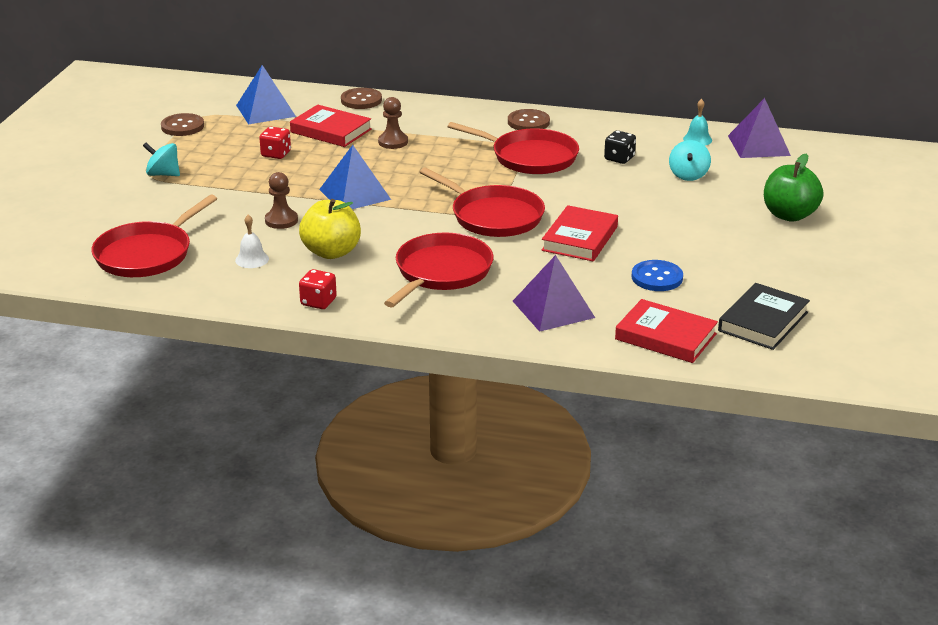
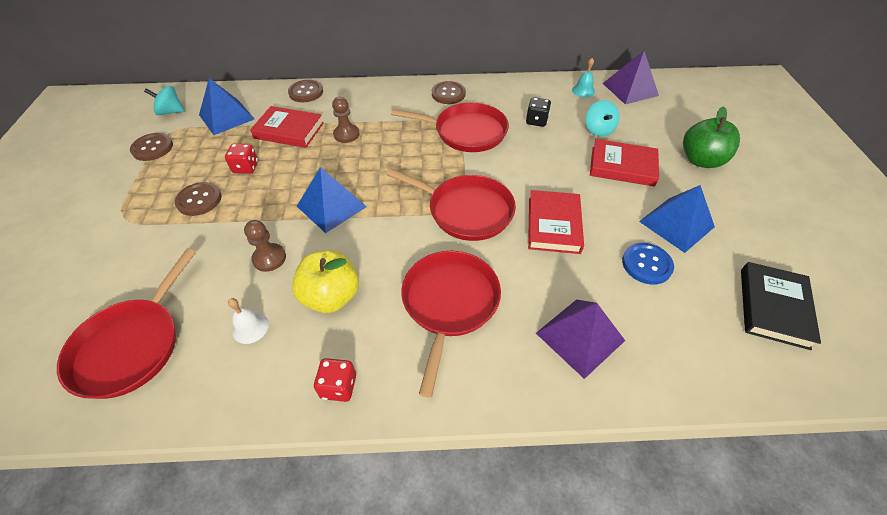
camera: 15 degrees left, 20 degrees up
turquoise spinning top [143,143,180,176] -> turquoise spinning top moved to [144,86,184,115]
red book [615,299,718,363] -> red book moved to [590,139,659,187]
none -> brown button [175,182,221,216]
none -> blue pyramid [639,185,715,253]

